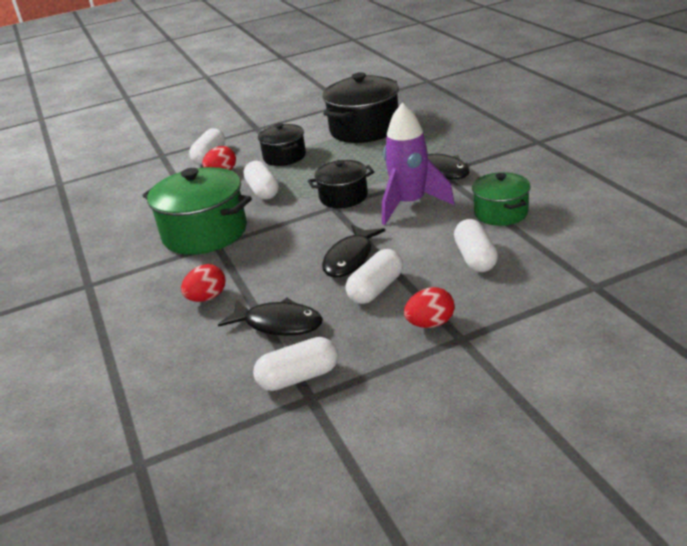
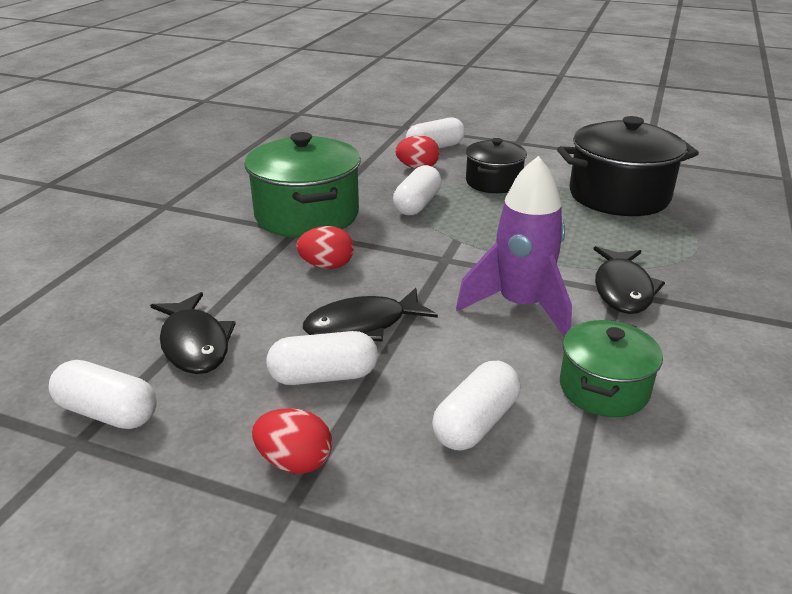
camera: 40 degrees right, 0 degrees up
red egg [181,264,226,302] -> red egg moved to [296,226,354,269]
black pot [308,160,374,208] -> none

